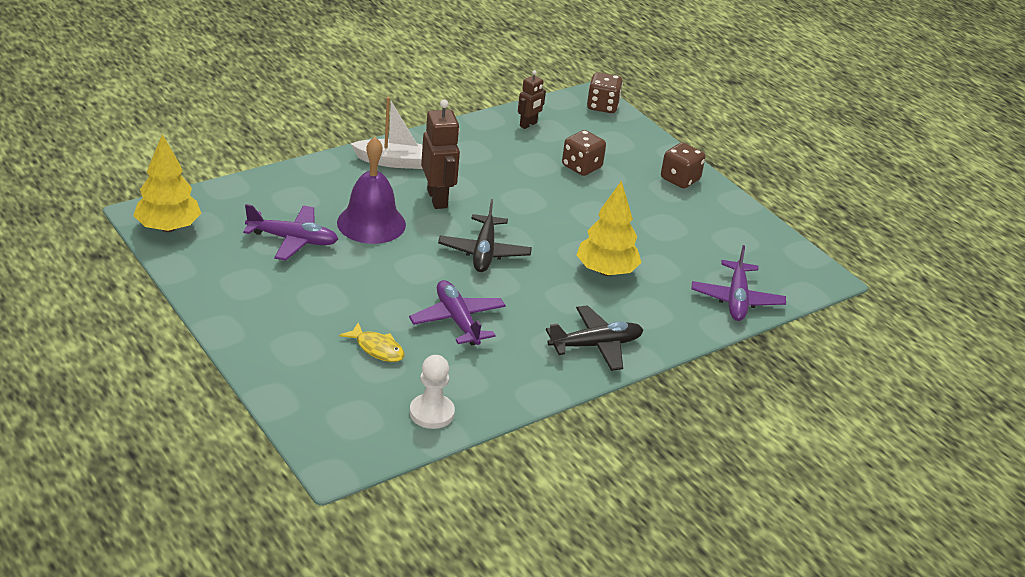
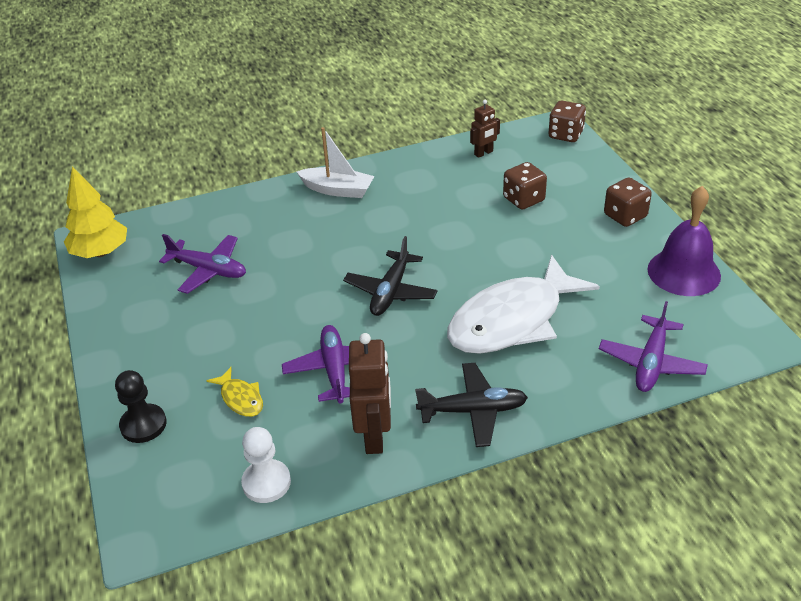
camera: 20 degrees right, 5 degrees up
purple bell [337,137,406,244] -> purple bell moved to [647,186,721,296]
brown robot [421,100,460,209] -> brown robot moved to [349,333,391,454]
yellow tree [576,180,642,276] -> white fish [447,255,600,354]
none -> black pawn [115,370,167,443]

